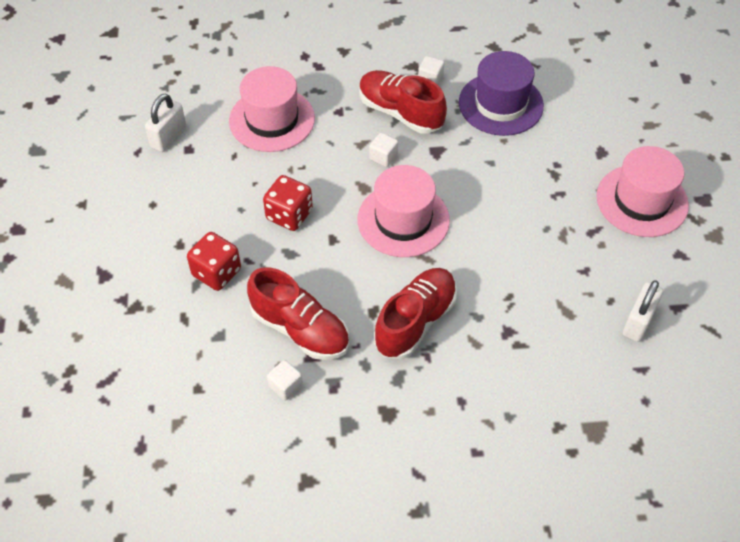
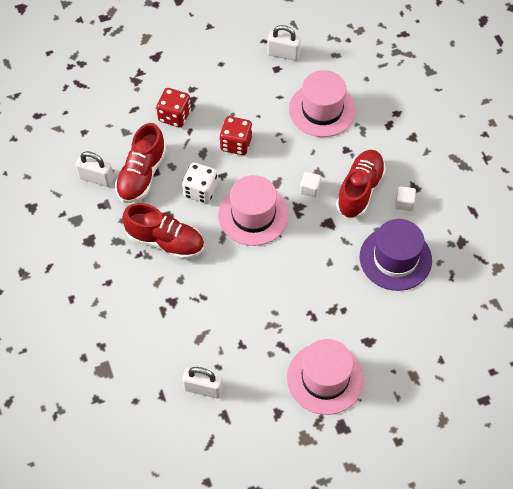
camera: 75 degrees right, 5 degrees up
white cube [267,360,303,401] -> white padlock [76,151,114,187]
none -> white dice [182,163,218,203]

